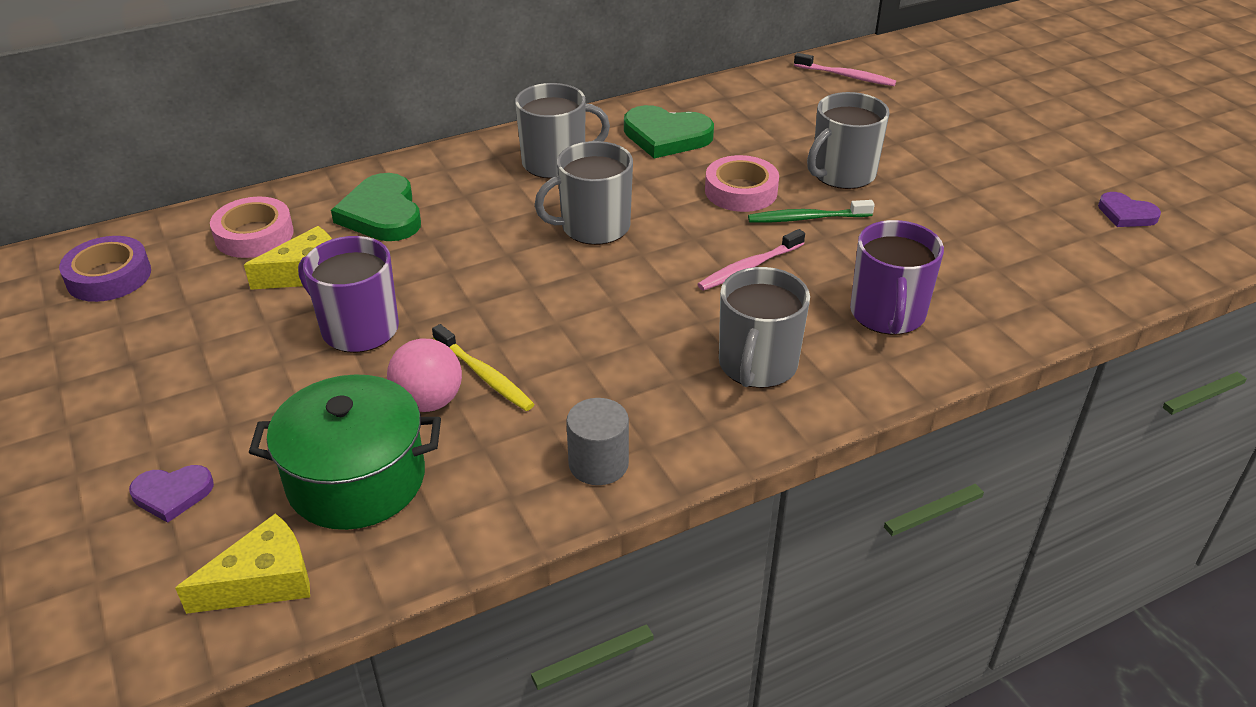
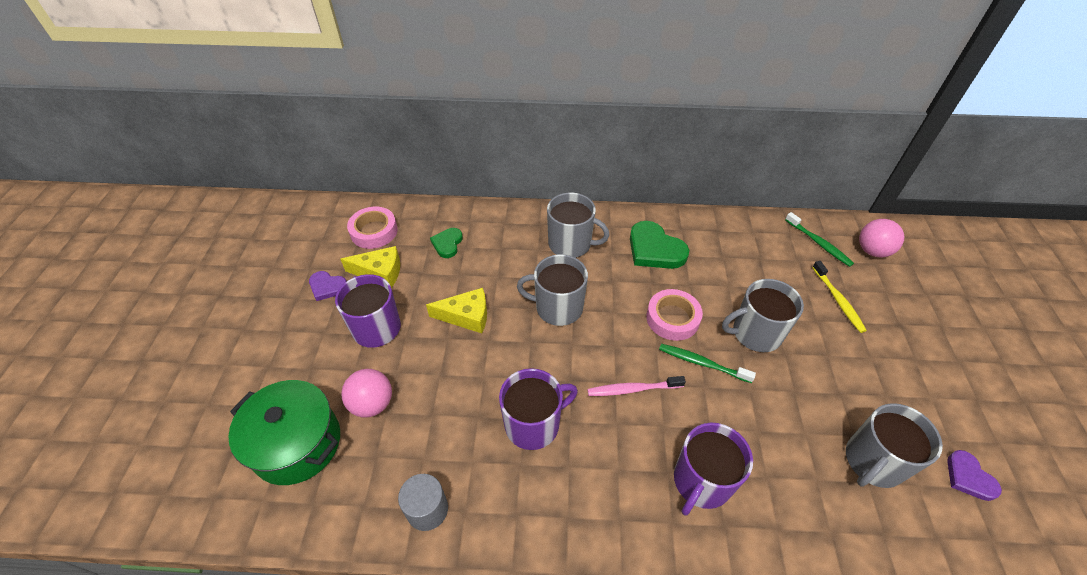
camera: 30 degrees right, 10 degrees up
purple tape [59,236,151,302] -> none
purple heart [129,465,214,523] -> purple heart moved to [309,271,347,301]
yellow cheese [175,513,310,614] -> yellow cheese moved to [426,288,487,333]
green heart [331,173,421,241] -> green heart [430,228,463,258], size x0.58
yellow toothbrush [432,324,535,411] -> yellow toothbrush moved to [812,261,867,333]
grey mug [719,267,810,388] -> grey mug moved to [846,403,943,488]
pink toothbrush [794,53,896,86] -> green toothbrush [785,212,854,267]
none -> purple mug [499,368,578,450]
none -> pink ball [859,219,904,257]

